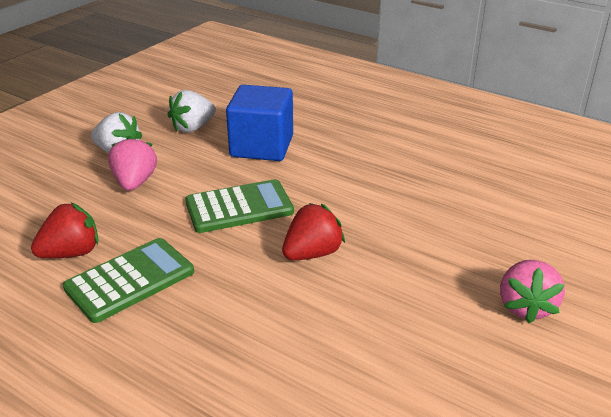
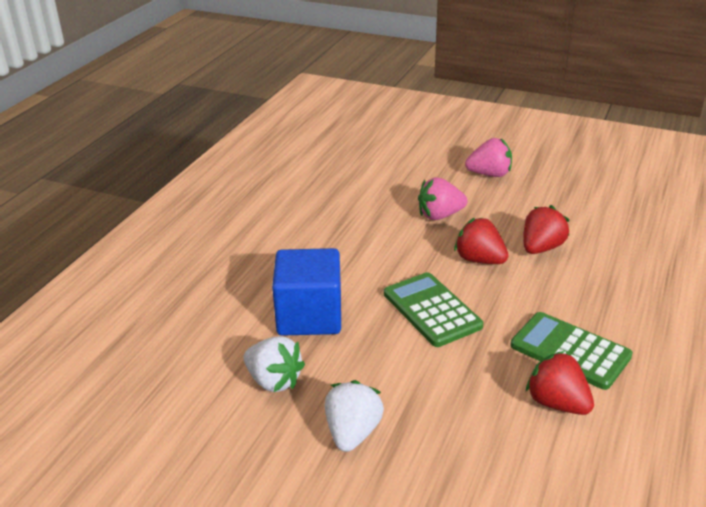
camera: 100 degrees left, 0 degrees up
pink strawberry [108,136,157,191] -> pink strawberry moved to [418,177,468,220]
none -> red strawberry [523,205,569,254]

